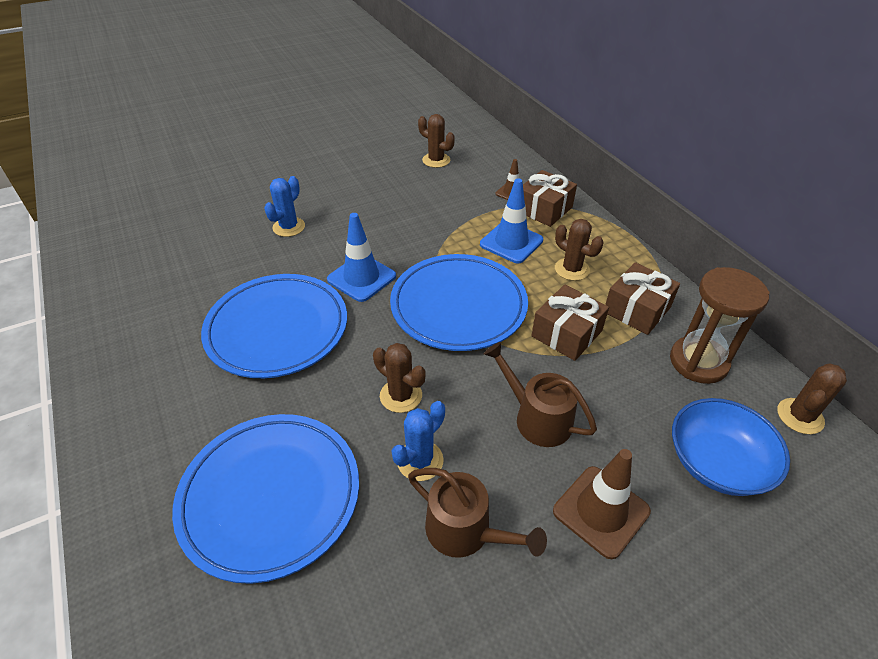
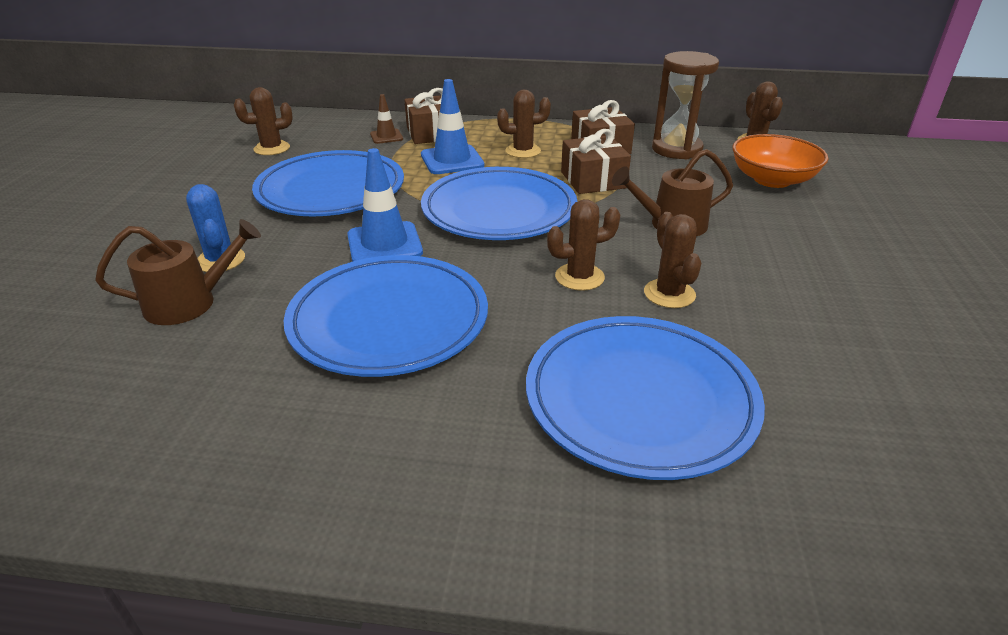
camera: 55 degrees left, 10 degrees down
blue cactus [392,401,445,481] -> brown cactus [644,212,701,308]
brown watering can [408,468,547,558] -> brown watering can moved to [95,219,261,325]
brown traffic cone [553,449,651,559] -> none
blue bowl [672,398,790,496] -> orange bowl [732,134,828,188]
none -> blue plate [252,150,404,216]

